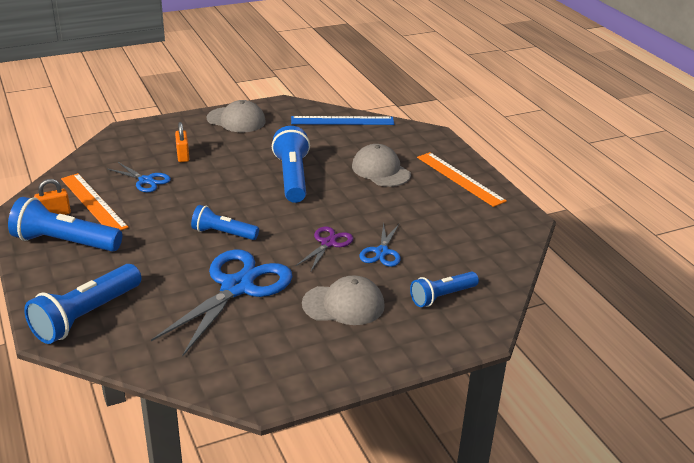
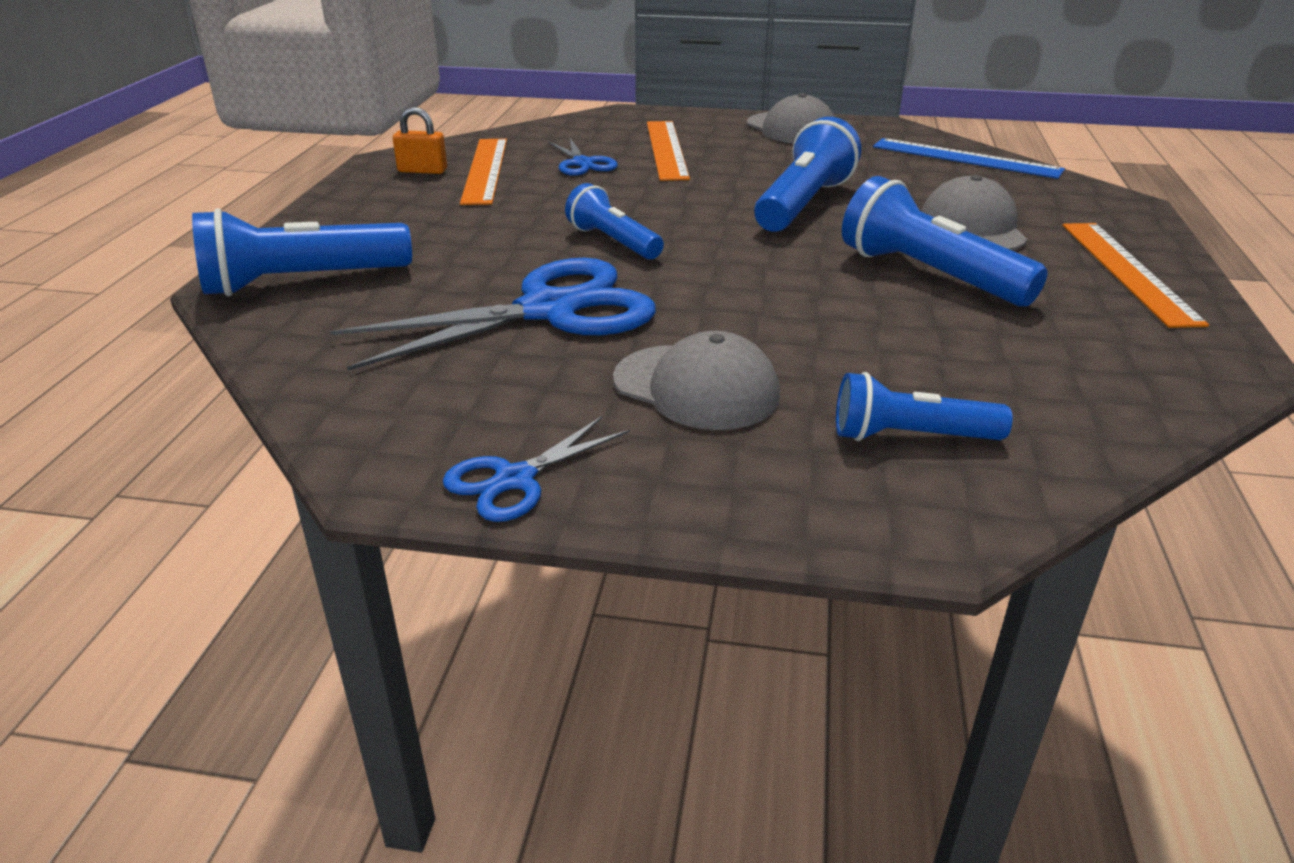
camera: 35 degrees right, 0 degrees up
blue flashlight [8,197,122,252] -> blue flashlight moved to [842,176,1048,306]
orange padlock [175,122,189,162] -> orange ruler [647,121,690,181]
purple scissors [296,227,353,271] -> none
blue scissors [359,222,401,267] -> blue scissors moved to [443,416,630,522]

